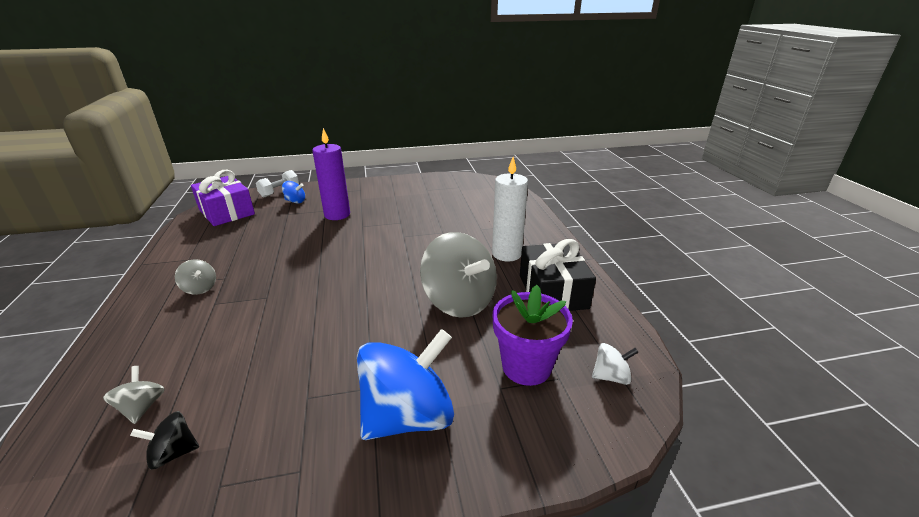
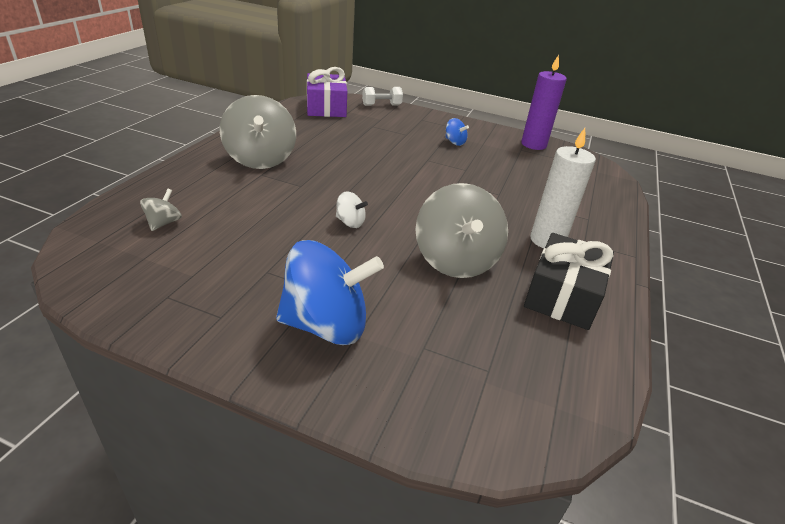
camera: 30 degrees right, 5 degrees up
black spinning top [130,411,199,470] -> none
grey spinning top [175,259,216,295] -> grey spinning top [220,95,296,169], size x2.25
blue spinning top [282,181,305,204] -> blue spinning top moved to [445,118,469,146]
purple candle [312,128,350,220] -> purple candle moved to [521,55,567,150]
purple flower pot [493,285,573,386] -> none
white spinning top [592,343,638,385] -> white spinning top moved to [336,191,368,228]

